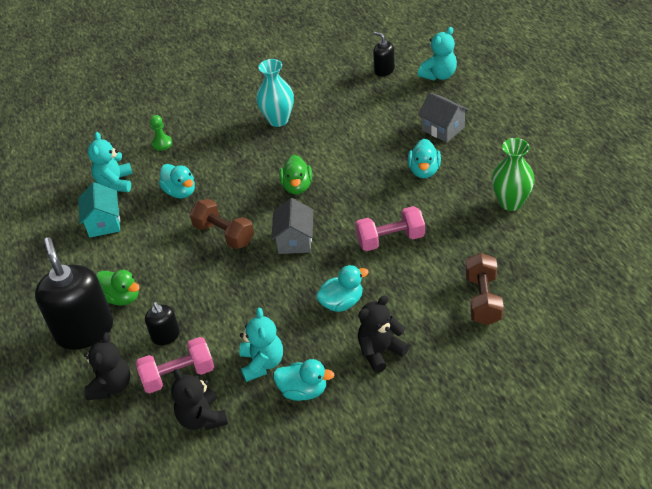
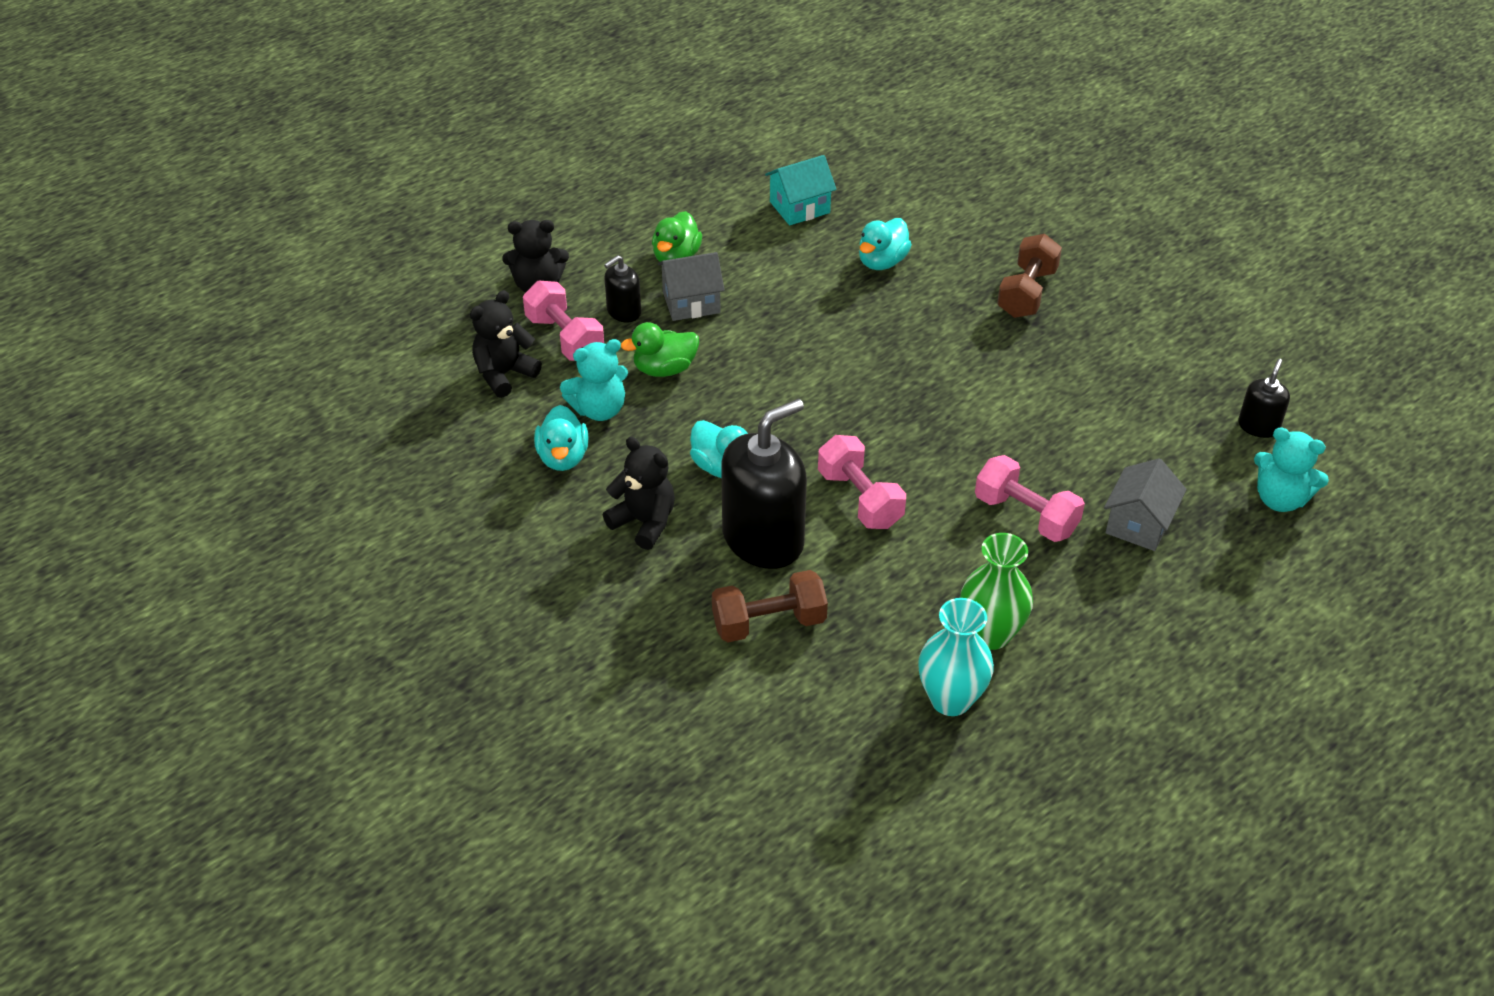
camera: 70 degrees right, 0 degrees up
black soap dispenser [35,237,113,350] -> black soap dispenser moved to [721,399,807,569]
turquoise teddy bear [88,132,133,192] -> none
green pawn [150,115,172,151] -> none
brown dumbbell [189,199,254,249] -> brown dumbbell moved to [997,234,1062,318]
turquoise vase [256,59,294,127] -> turquoise vase moved to [918,598,994,716]
grey house [271,198,313,254] -> grey house moved to [658,252,725,321]
green duck [279,155,312,194] -> green duck moved to [621,322,699,377]
turquoise duck [408,138,441,178] -> pink dumbbell [975,455,1085,542]

